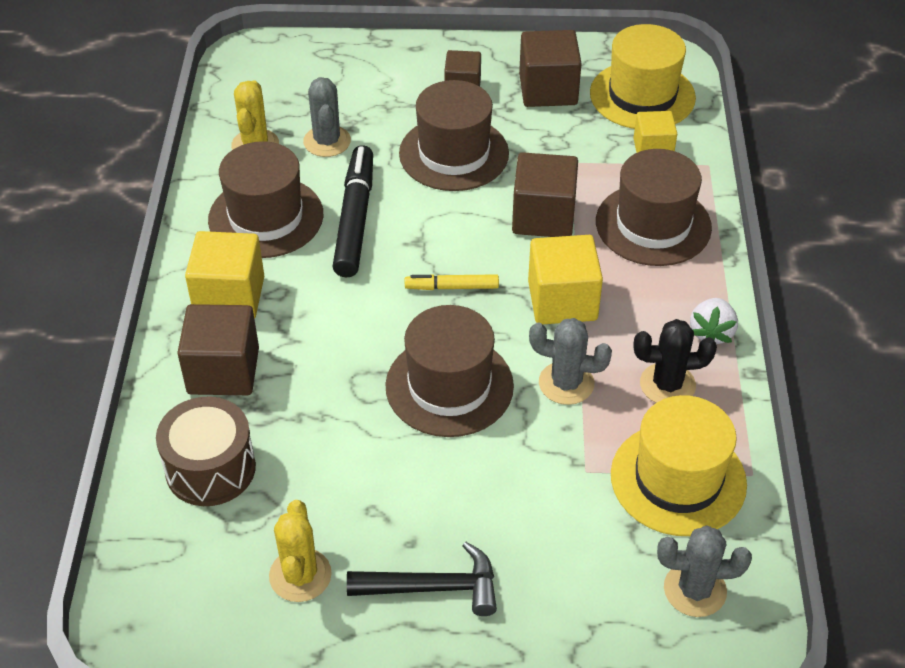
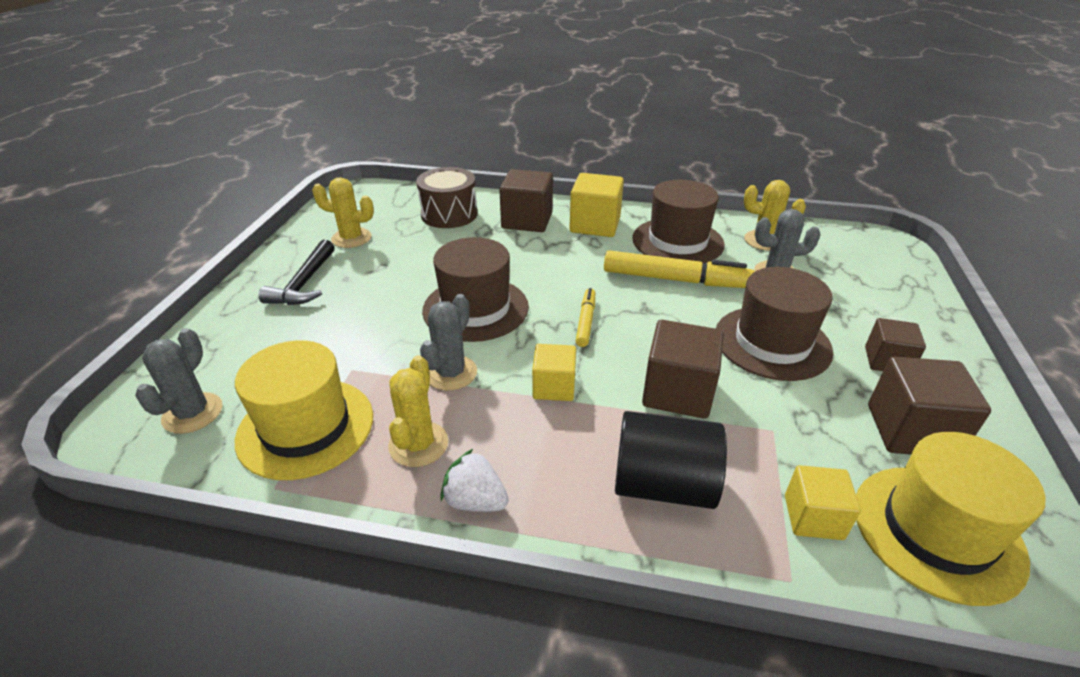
camera: 100 degrees right, 10 degrees down
black marker [332,145,373,277] -> yellow marker [604,250,755,288]
yellow cube [528,235,603,324] -> yellow cube [532,344,576,401], size x0.63
brown hat [596,149,712,266] -> black cylinder [615,411,727,509]
black cactus [634,319,717,403] -> yellow cactus [388,355,448,467]

